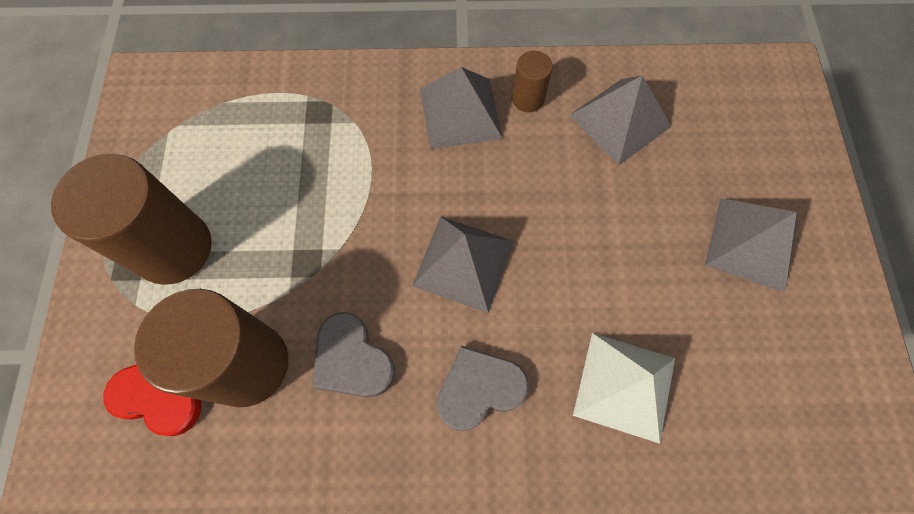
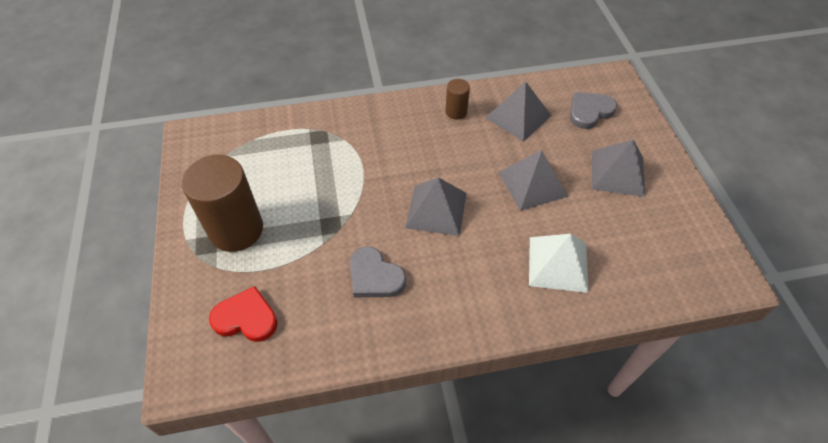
camera: 10 degrees left, 15 degrees down
brown cylinder [134,289,288,408] -> none
grey pyramid [420,67,503,149] -> grey pyramid moved to [499,150,568,211]
grey heart [436,346,529,431] -> grey heart moved to [570,92,617,129]

